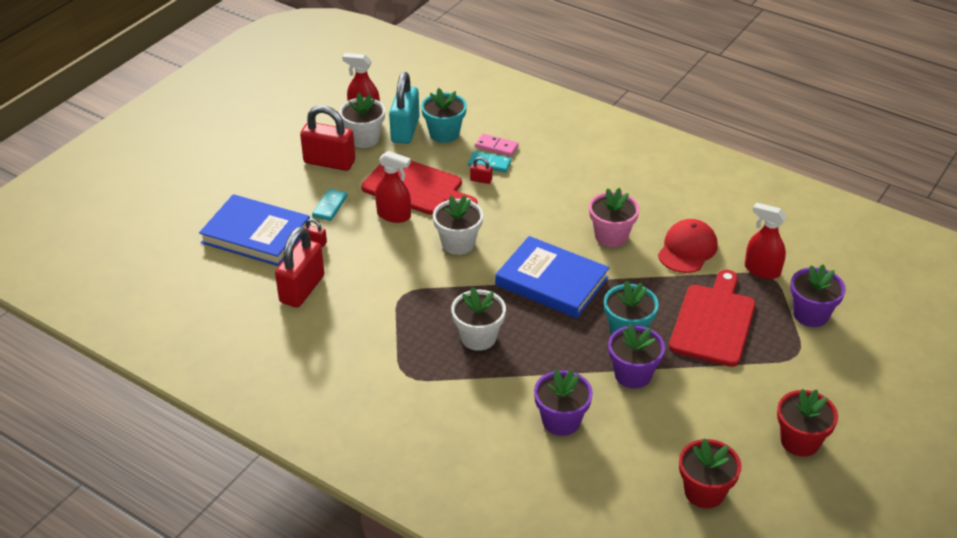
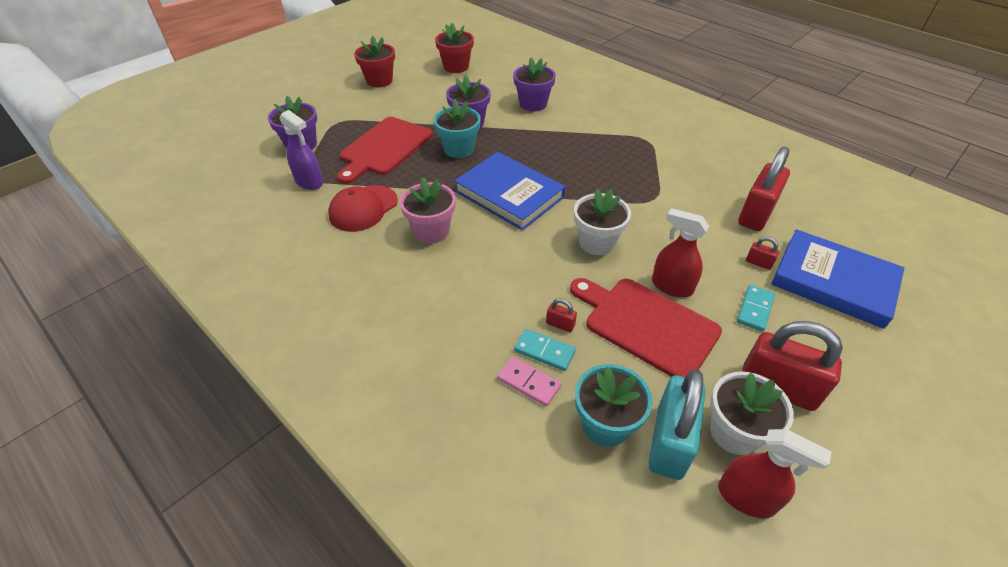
camera: 170 degrees left, 5 degrees up
white flower pot [451,287,506,351] -> none
red spray bottle [745,202,787,279] -> purple spray bottle [279,110,323,190]

